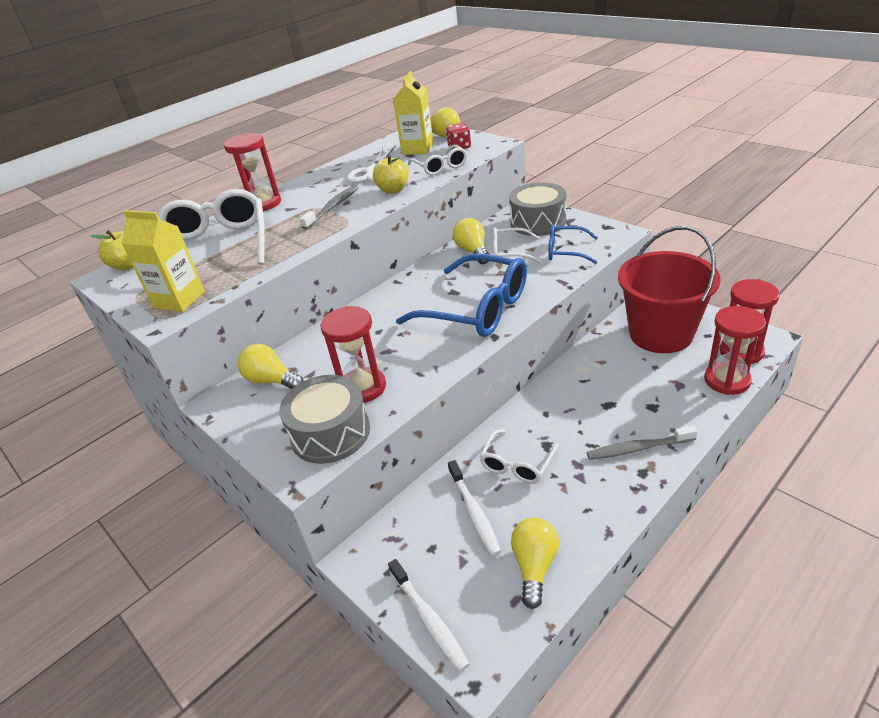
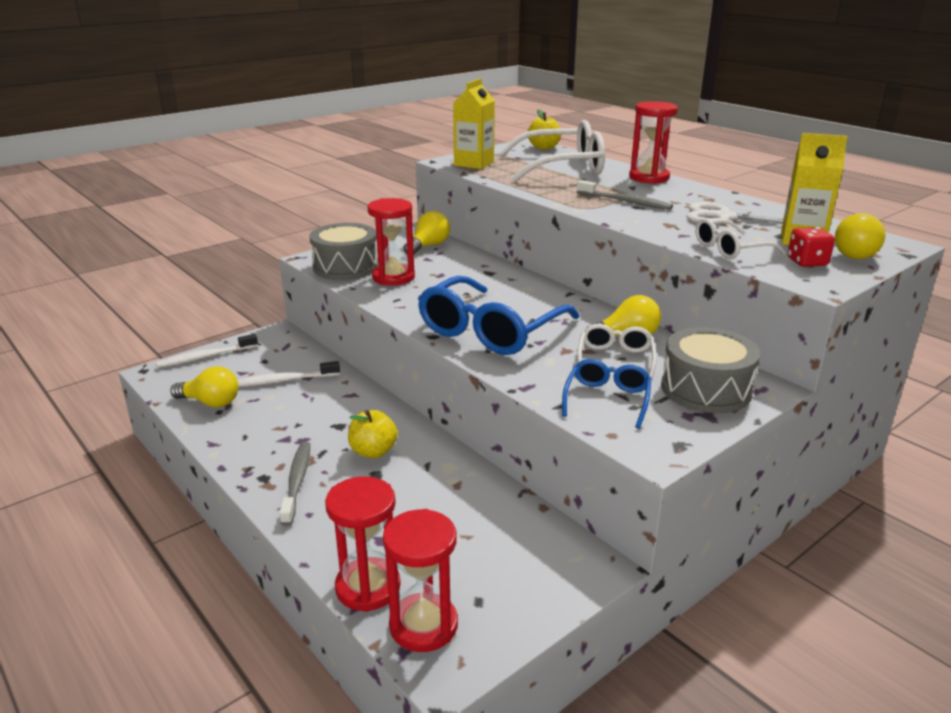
camera: 90 degrees right, 10 degrees down
yellow apple [373,155,409,194] -> yellow apple moved to [348,410,398,458]
white glasses [480,429,559,483] -> none
red bucket [618,226,721,353] -> none

